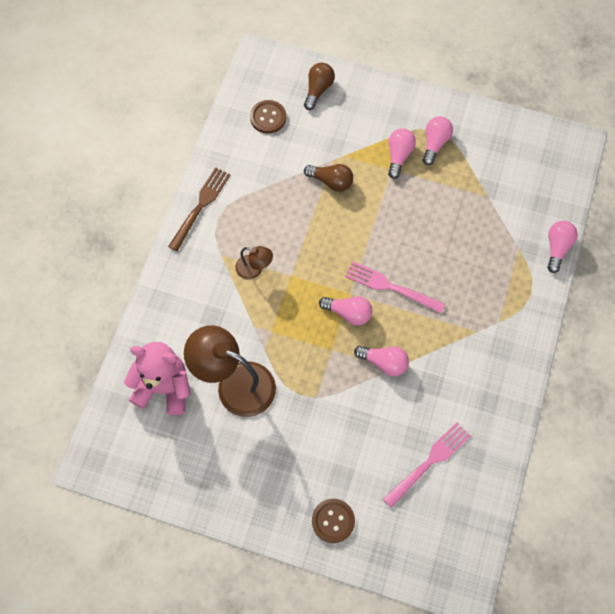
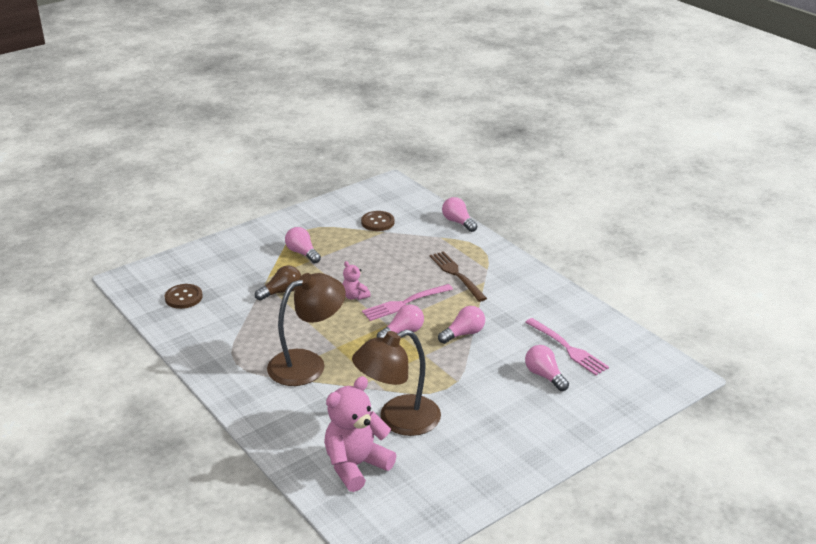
camera: 55 degrees left, 35 degrees down
brown fork [168,167,231,251] -> brown fork moved to [429,251,487,302]
brown lamp [236,246,273,280] -> brown lamp [267,273,346,386], size x2.03
brown light bulb [304,63,335,110] -> none
brown button [312,499,355,543] -> brown button moved to [361,211,395,231]
pink fork [383,422,471,508] -> pink fork turned 150 degrees clockwise [525,318,609,375]
pink light bulb [423,116,453,166] -> pink light bulb moved to [525,345,569,391]
none -> pink teddy bear [342,261,371,300]

